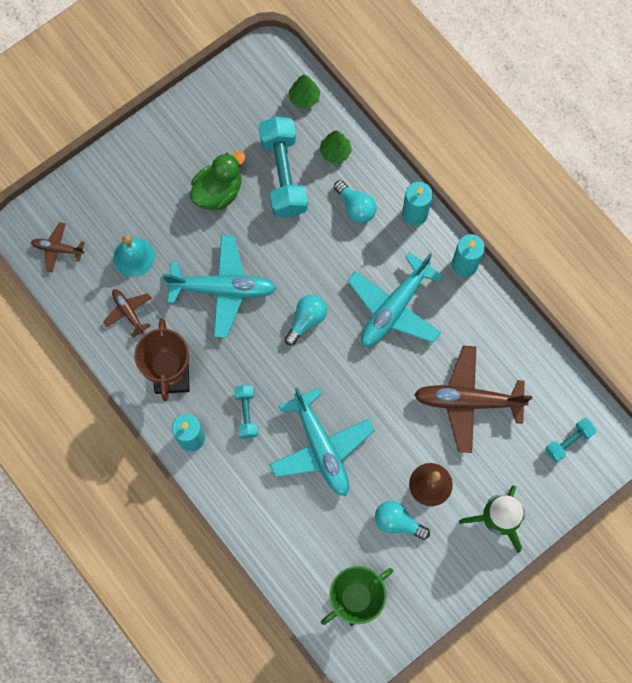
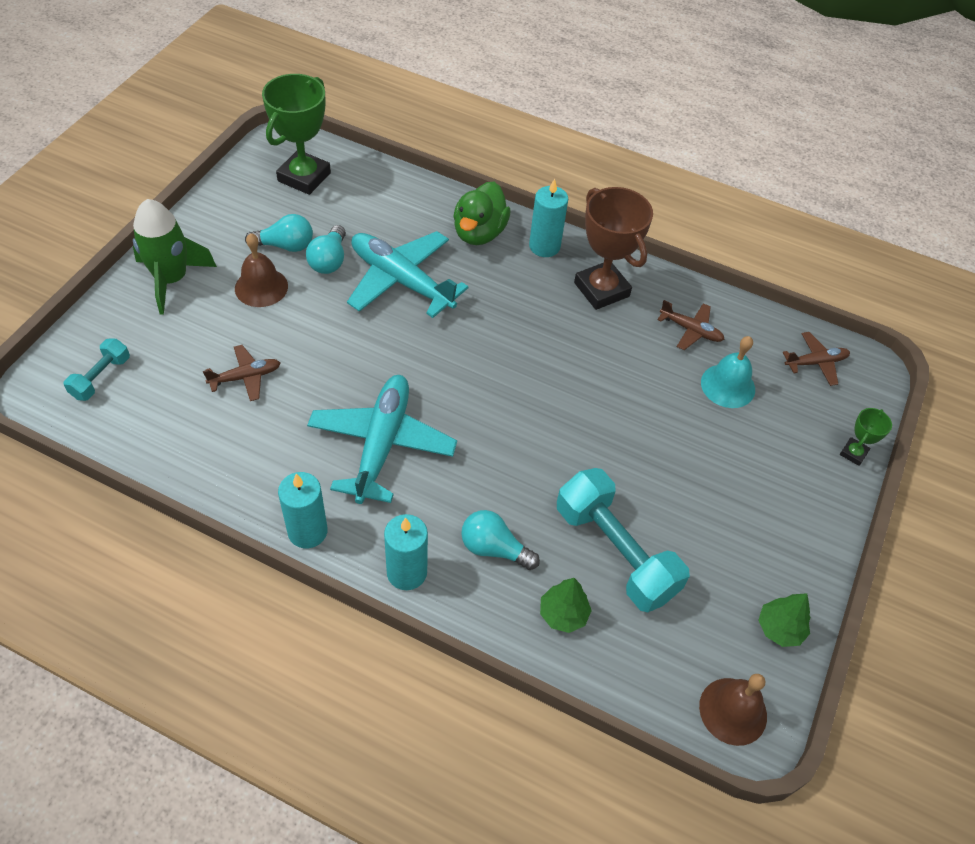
camera: 150 degrees right, 20 degrees down
turquoise plane [162,235,276,338] -> none
green duck [190,152,245,210] -> green duck moved to [453,182,511,245]
turquoise dumbbell [234,385,258,438] -> none
turquoise light bulb [285,295,327,346] -> turquoise light bulb moved to [306,225,346,274]
green tree [289,74,320,108] -> green tree moved to [758,593,811,647]
brown plane [414,346,532,453] -> brown plane [203,345,280,401], size x0.50
none -> brown bell [699,674,767,746]
none -> green trophy [840,408,892,466]

